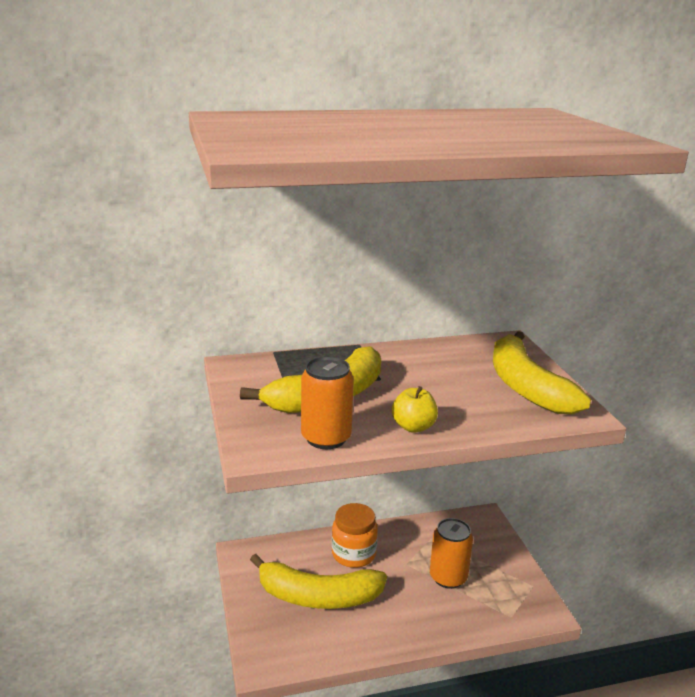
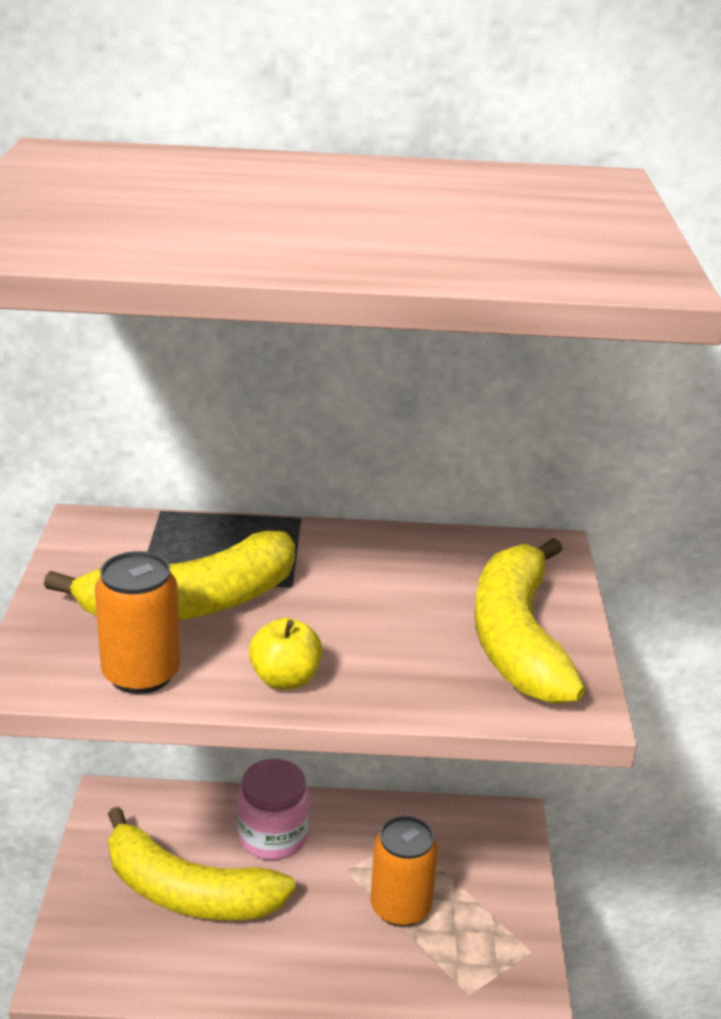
camera: 15 degrees right, 5 degrees up
orange jar [332,503,378,568] -> pink jar [237,759,310,860]

